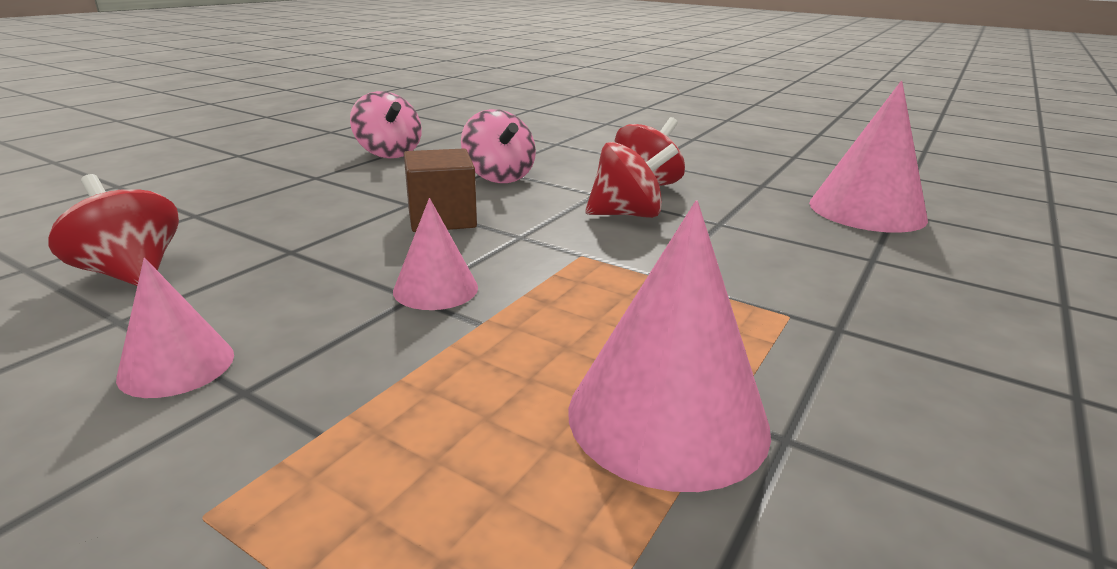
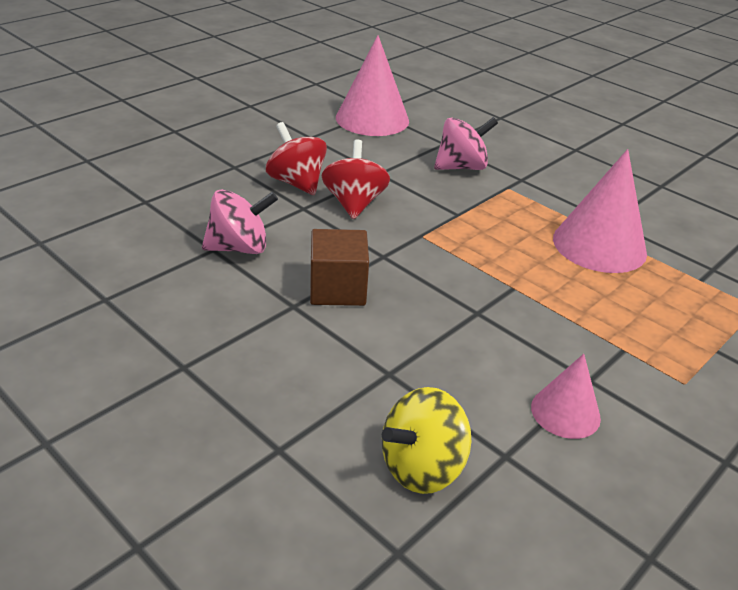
camera: 80 degrees left, 10 degrees up
red spinning top [48,174,179,286] -> yellow spinning top [382,387,471,494]
pink spinning top [350,91,422,158] -> pink spinning top moved to [434,117,498,170]
pink cone [393,198,478,310] -> none

